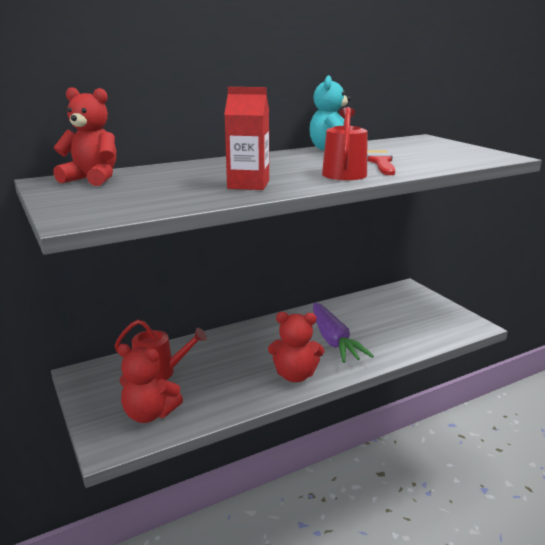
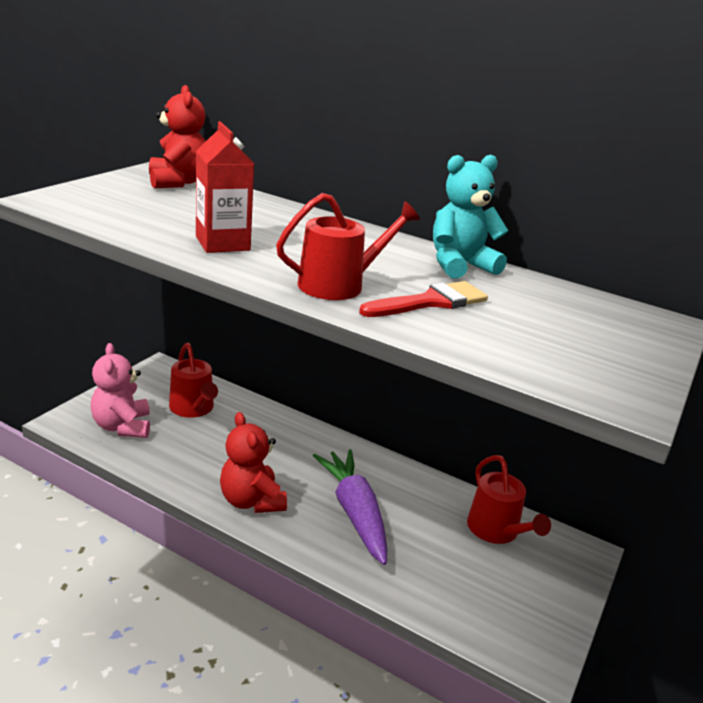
camera: 55 degrees right, 5 degrees up
red teddy bear [118,344,183,423] -> pink teddy bear [90,343,150,438]
purple carrot [313,303,374,363] -> purple carrot turned 120 degrees clockwise [313,449,387,565]
none -> red watering can [467,455,551,544]

